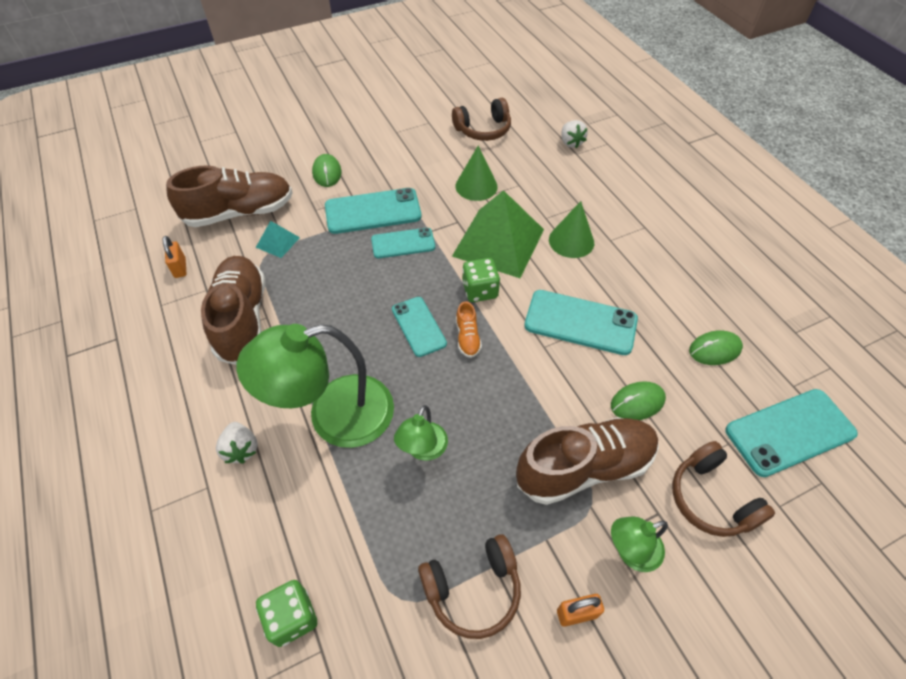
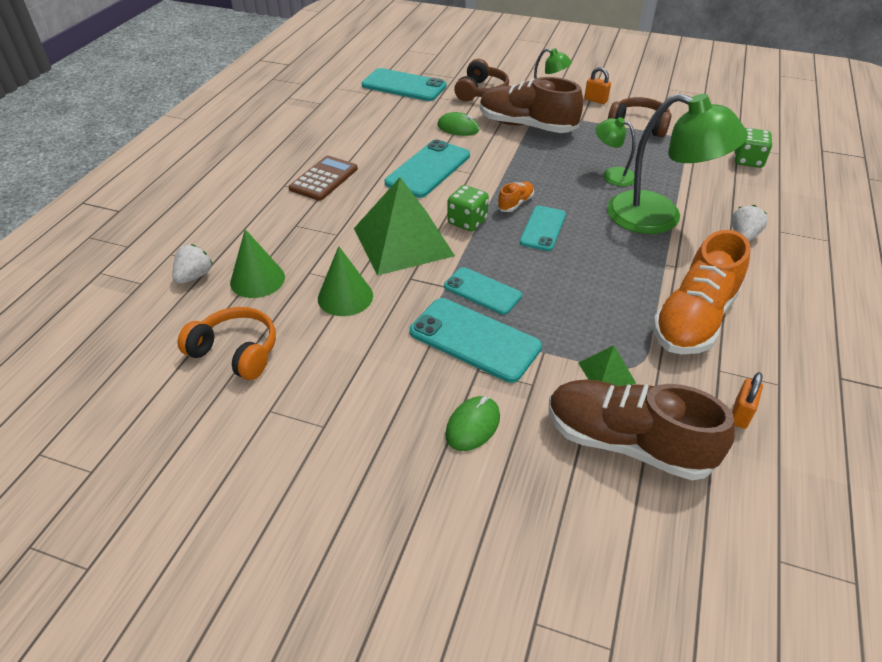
camera: 135 degrees left, 10 degrees down
brown shoe [201,256,265,365] -> orange shoe [653,230,750,354]
turquoise pyramid [256,221,300,258] -> green pyramid [578,345,636,386]
green lamp [394,405,448,461] -> green lamp turned 120 degrees counterclockwise [596,117,635,186]
brown headphones [452,98,511,141] -> orange headphones [177,307,276,380]
turquoise phone [524,290,638,355] -> turquoise phone turned 60 degrees clockwise [385,139,470,198]
green cone [549,201,594,258] -> green cone moved to [230,229,285,298]
green mouse [689,330,743,365] -> none
none -> brown calculator [289,156,358,201]

